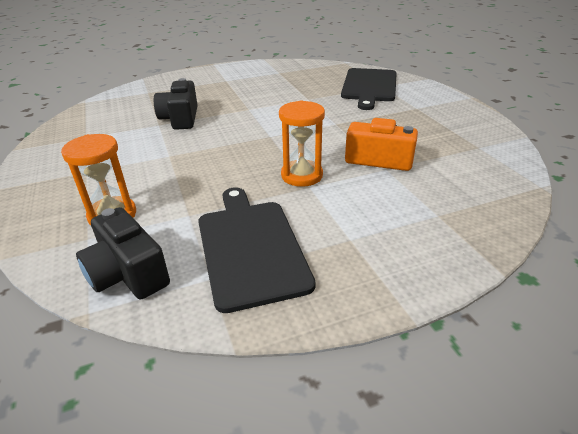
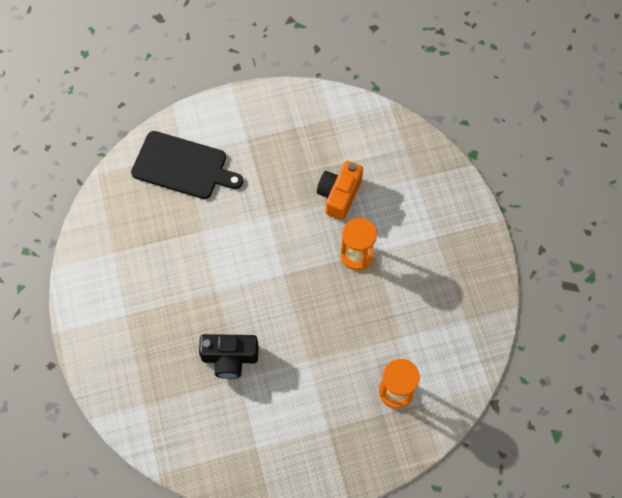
camera: 85 degrees left, 30 degrees up
black camera [76,207,170,299] -> none
black cutting board [198,187,315,313] -> none

